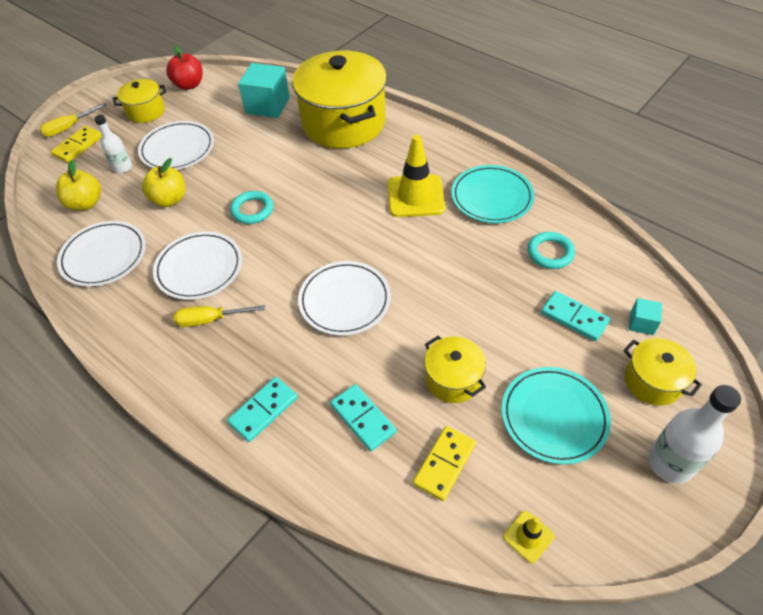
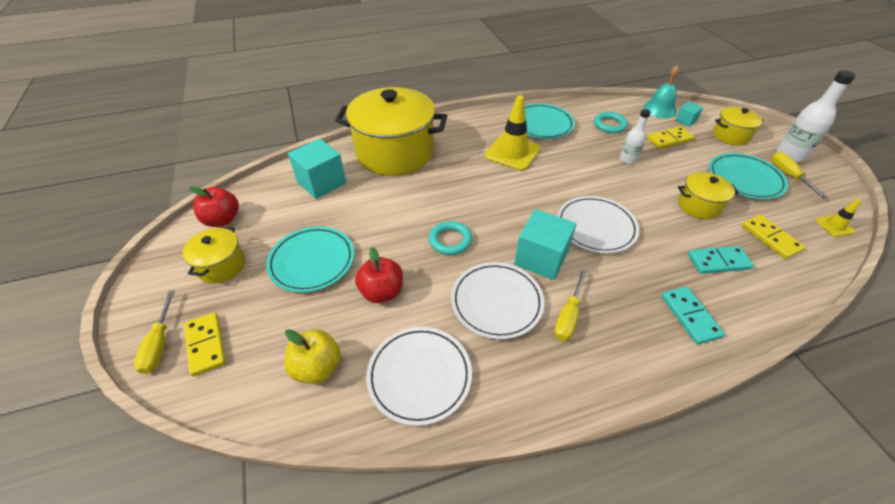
camera: 60 degrees left, 5 degrees down
white bottle [94,115,132,173] -> white bottle moved to [620,109,651,164]
white plate [138,121,214,170] -> turquoise plate [266,226,354,293]
yellow apple [142,158,185,207] -> red apple [355,247,403,303]
turquoise domino [541,291,610,341] -> yellow domino [647,126,694,149]
none -> turquoise cube [514,209,577,280]
none -> turquoise bell [643,65,679,118]
none -> yellow screwdriver [771,152,828,199]

